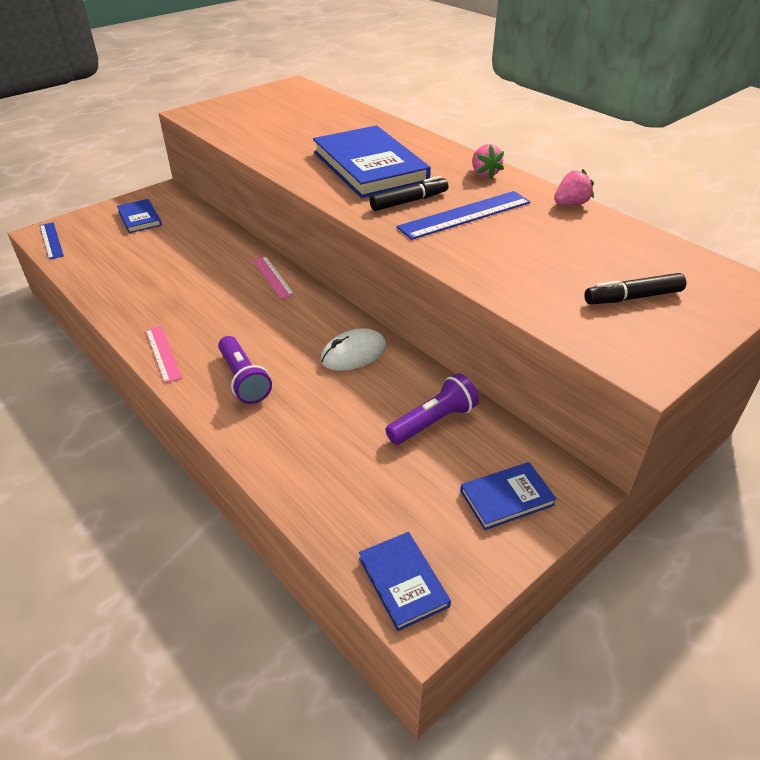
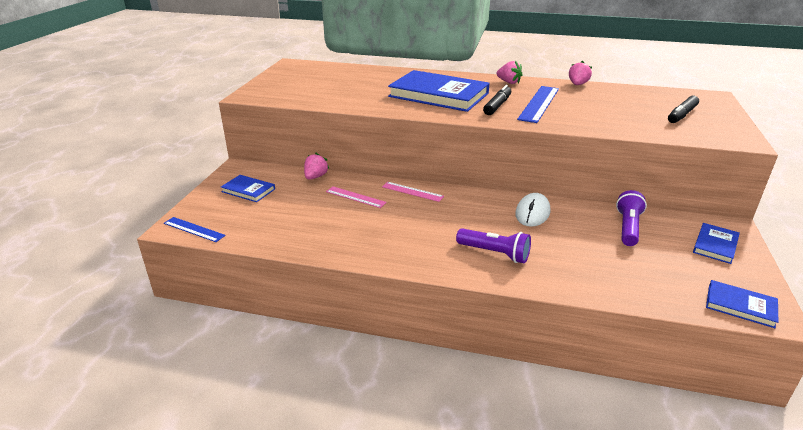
camera: 35 degrees left, 10 degrees down
pink ruler [146,326,182,383] -> pink ruler moved to [326,186,387,208]
none -> pink strawberry [304,153,329,180]

